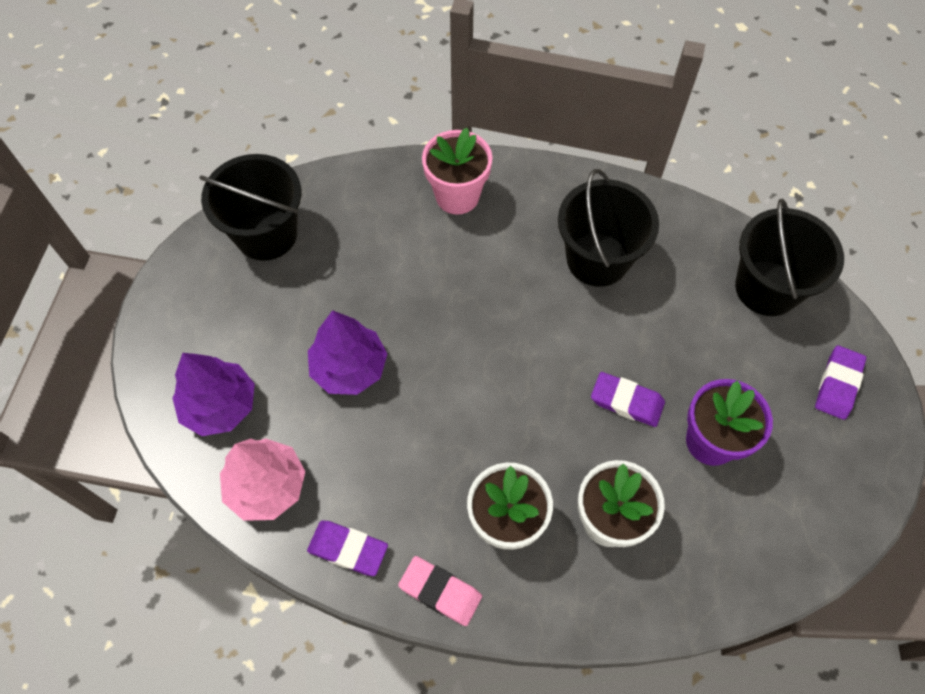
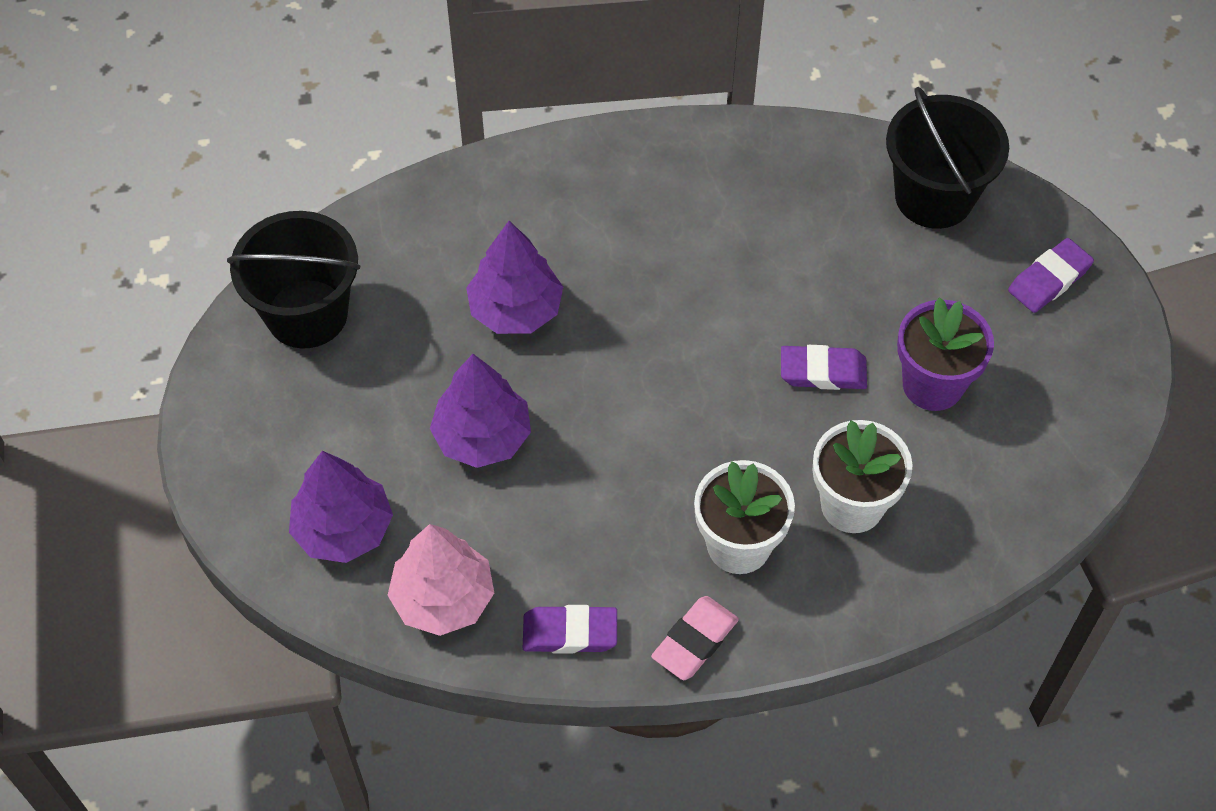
camera: 20 degrees left, 5 degrees down
pink eraser [398,556,482,626] -> pink eraser turned 60 degrees counterclockwise [651,596,739,680]
pink flower pot [422,128,492,215] -> none
black bucket [558,169,659,287] -> none
purple eraser [815,345,866,420] -> purple eraser turned 45 degrees clockwise [1008,238,1094,313]
none -> purple tree [466,221,563,334]

